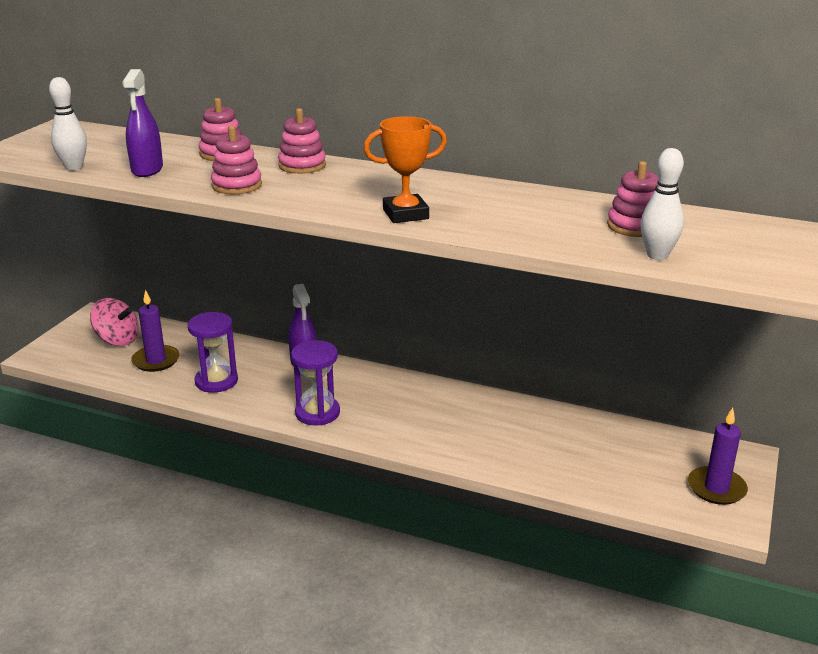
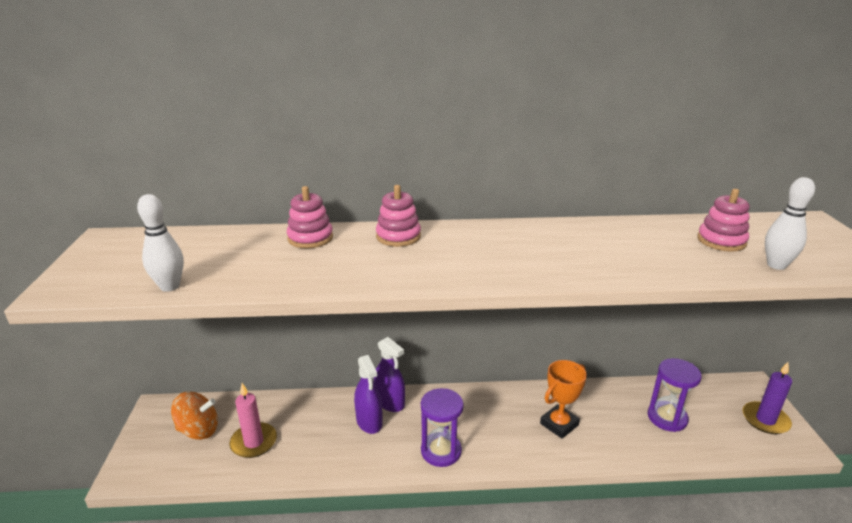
camera: 25 degrees left, 0 degrees up
pink spinning top [90,298,139,346] -> orange spinning top [171,391,218,440]
purple spray bottle [122,69,163,177] -> purple spray bottle moved to [354,355,383,434]
purple candle [131,290,180,372] -> pink candle [229,383,277,458]
purple hourglass [188,312,238,393] -> purple hourglass moved to [648,358,702,432]
pink stacking toy [211,126,262,194] -> none
orange trophy [364,116,447,223] -> orange trophy moved to [540,360,587,439]

